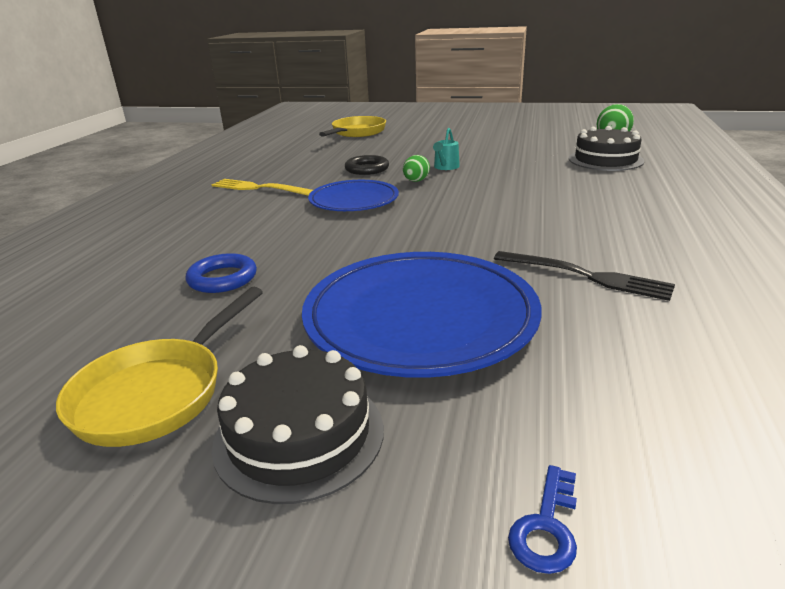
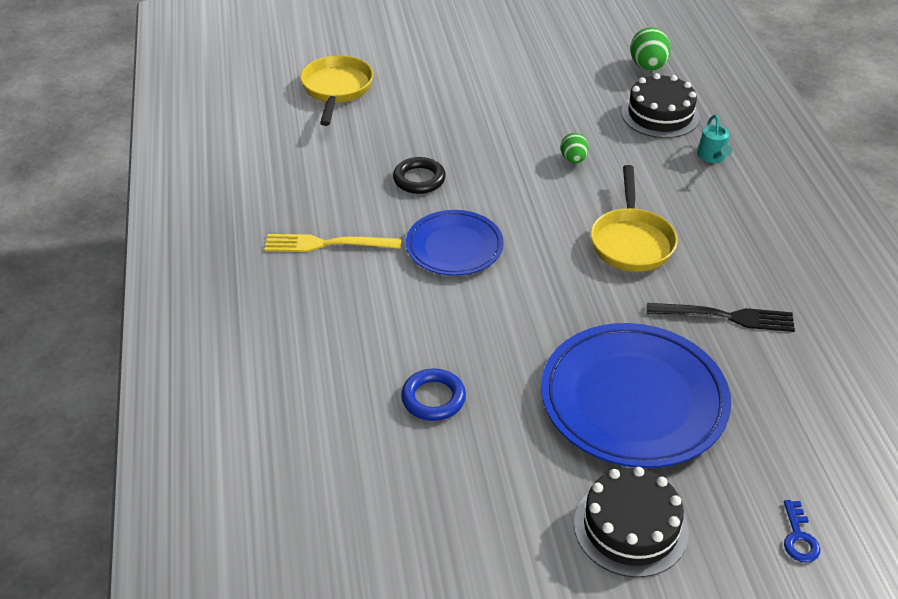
camera: 25 degrees left, 15 degrees up
yellow pan [56,287,263,447] -> yellow pan moved to [590,165,677,272]
green egg [403,155,430,182] -> green egg moved to [560,133,589,164]
turquoise watering can [433,128,460,170] -> turquoise watering can moved to [697,114,732,163]

